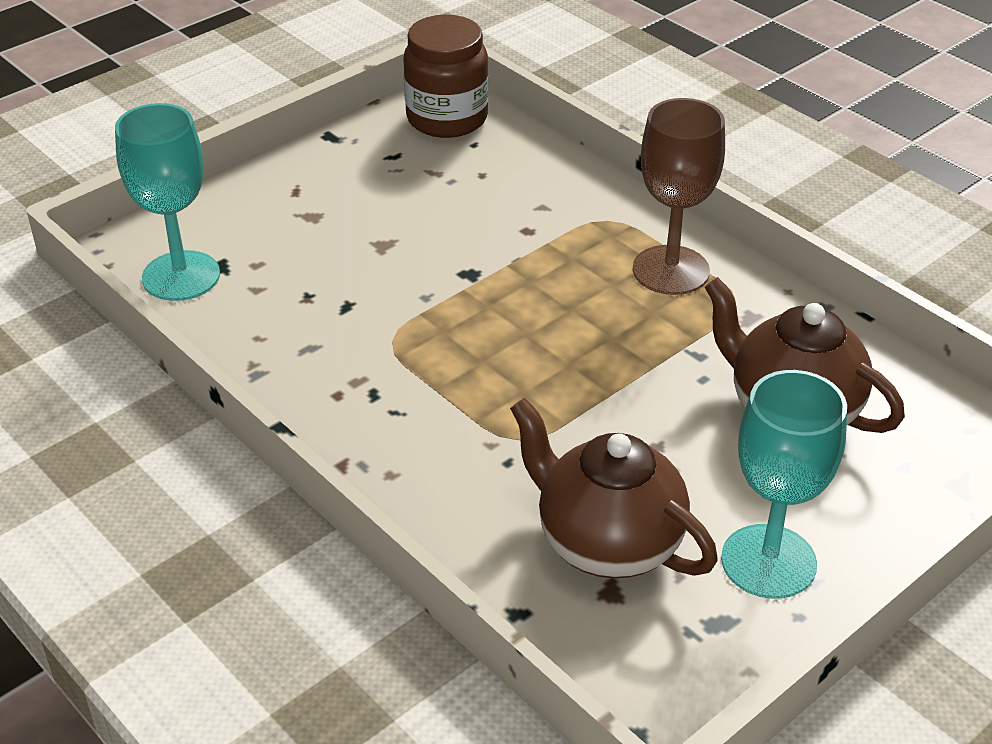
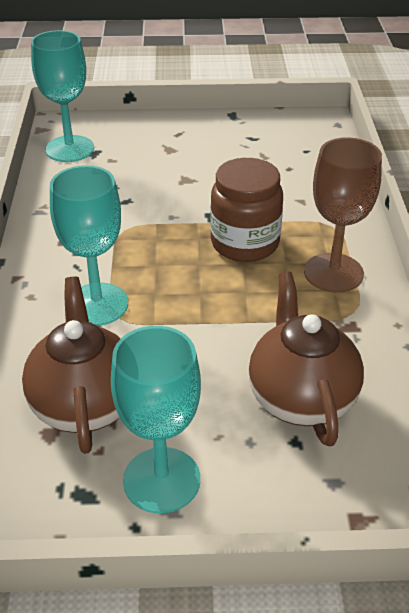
camera: 40 degrees right, 0 degrees up
brown jar [403,15,488,138] -> brown jar moved to [210,158,283,262]
none -> turquoise goblet [50,165,128,326]

